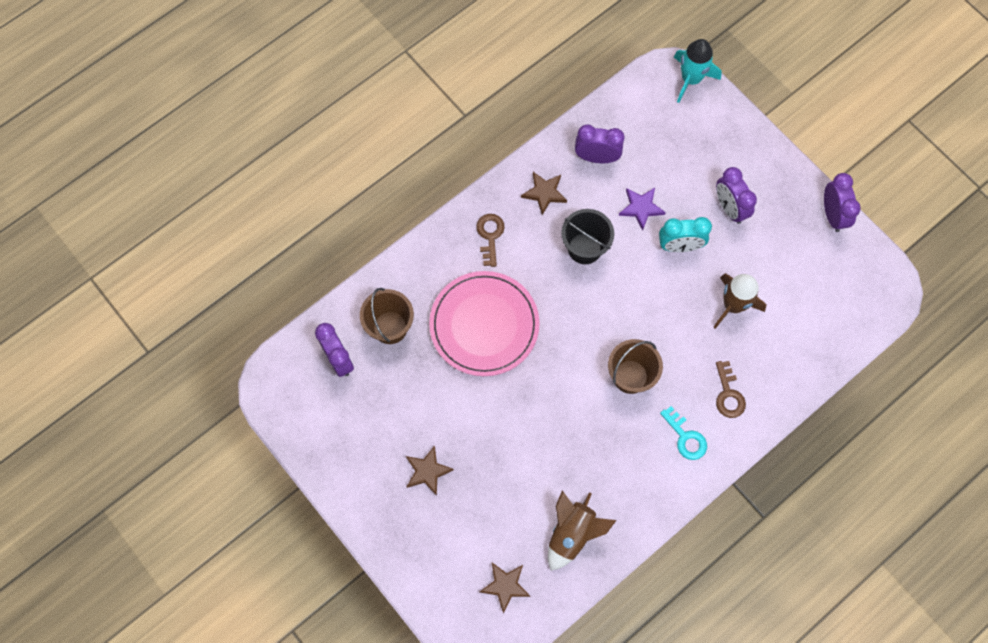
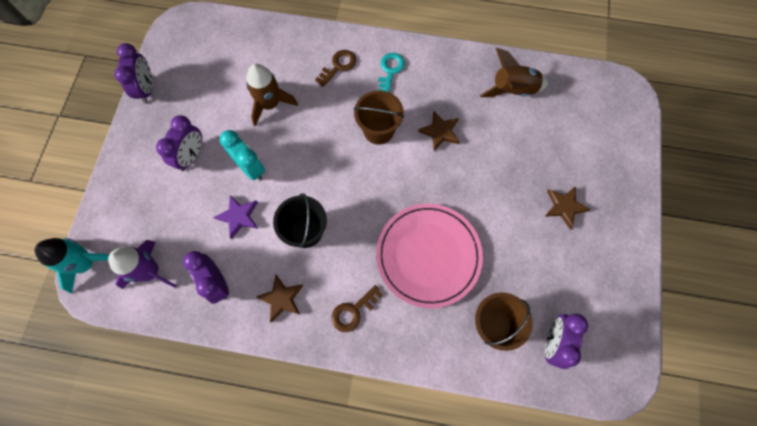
camera: 130 degrees left, 0 degrees up
brown star [480,563,531,613] -> brown star moved to [418,111,460,151]
purple clock [824,173,861,232] -> purple clock turned 135 degrees clockwise [115,43,153,103]
none -> purple rocket [108,240,177,289]

